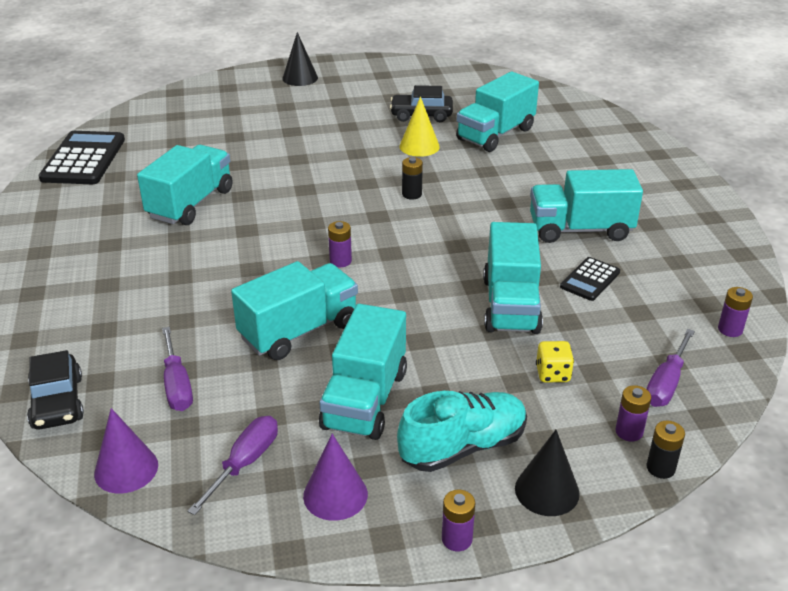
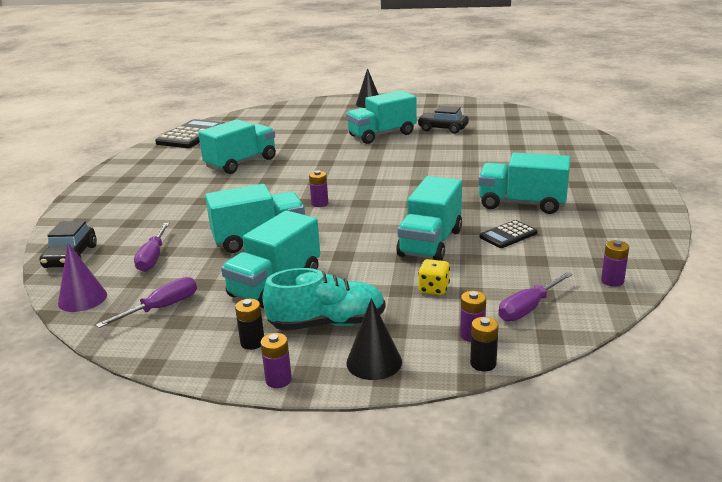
camera: 20 degrees right, 10 degrees down
purple cone [303,434,368,521] -> none
yellow cone [399,96,440,157] -> none
black battery [402,157,423,200] -> black battery moved to [235,299,264,350]
turquoise truck [456,71,539,152] -> turquoise truck moved to [346,90,417,144]

